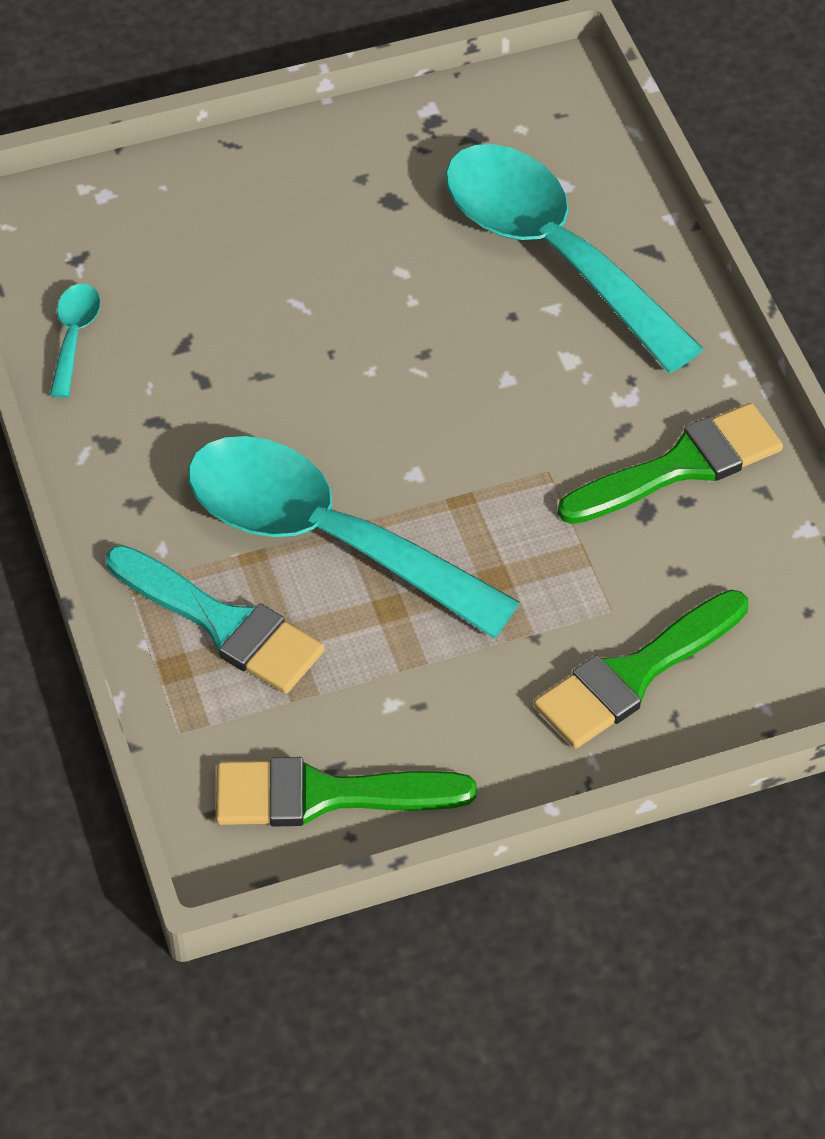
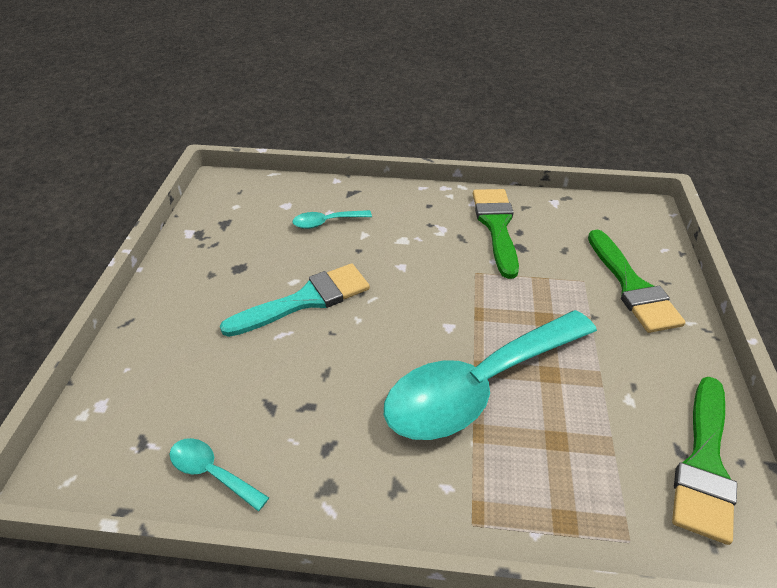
camera: 65 degrees left, 10 degrees down
turquoise brush [106,545,325,694] -> turquoise brush moved to [220,264,370,337]
turquoise spoon [446,144,704,373] -> turquoise spoon [292,210,372,229], size x0.40

